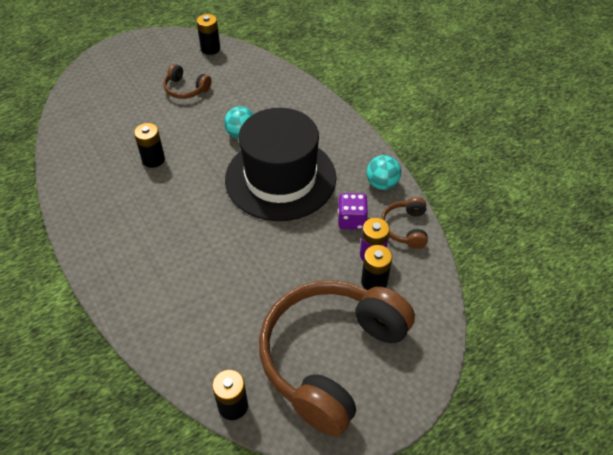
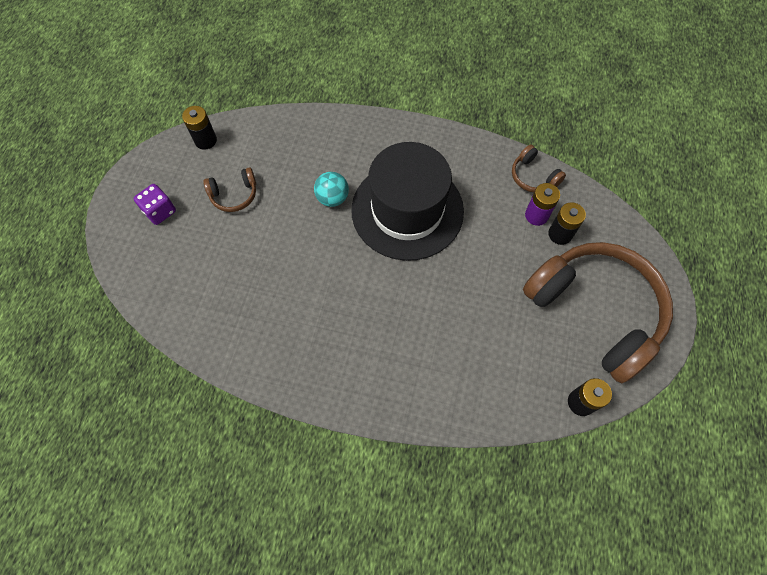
camera: 45 degrees left, 15 degrees up
black battery [134,123,165,168] -> none
brown headphones [259,280,415,437] -> brown headphones turned 150 degrees clockwise [523,242,673,383]
purple dice [338,193,368,229] -> purple dice moved to [134,184,176,225]
turquoise ball [366,155,401,190] -> none

